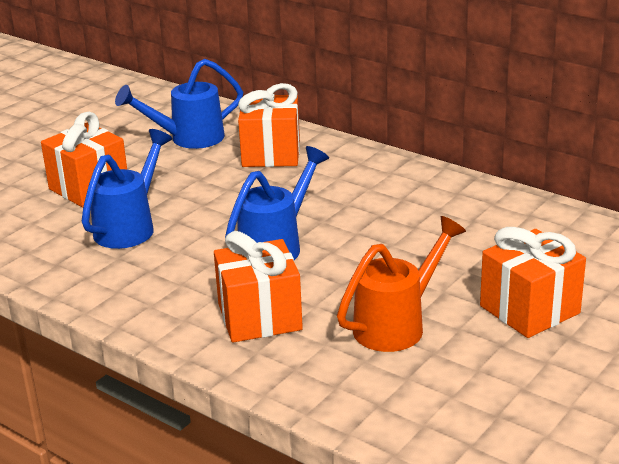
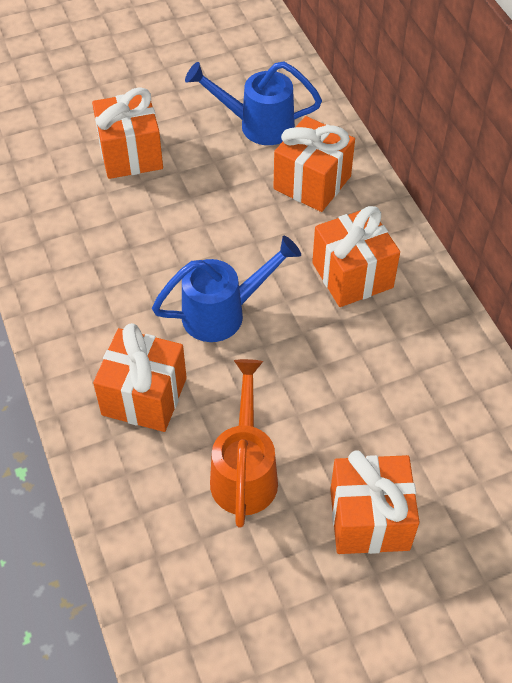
camera: 30 degrees right, 25 degrees up
blue watering can [81,129,172,249] -> none
orange watering can [337,216,466,352] -> orange watering can turned 75 degrees counterclockwise [210,359,278,528]
none -> orange gift [312,206,400,307]

